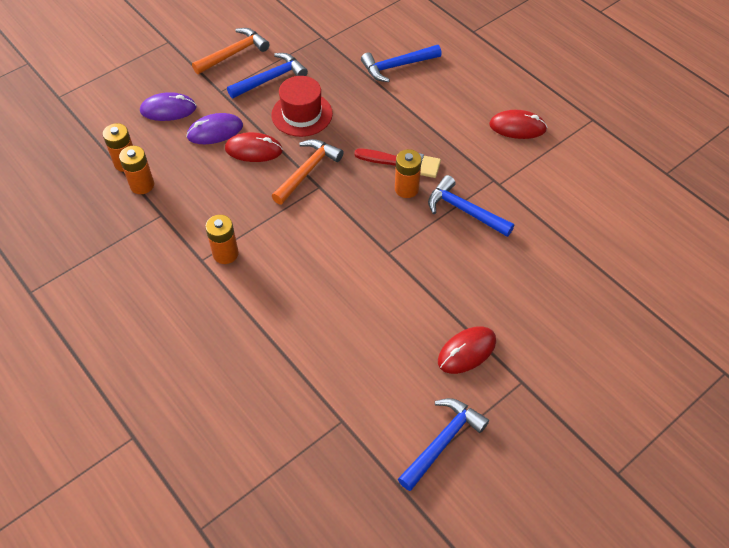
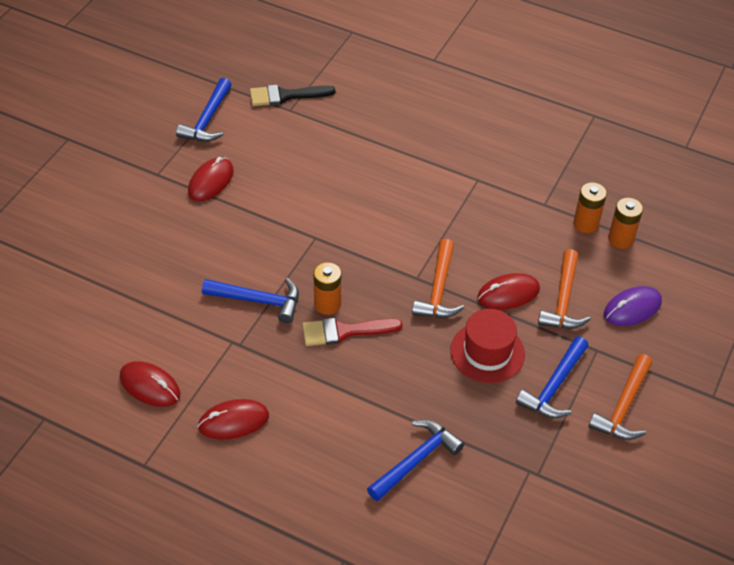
camera: 155 degrees right, 5 degrees down
purple mouse [186,113,243,144] -> orange hammer [538,249,591,329]
orange battery [205,215,239,264] -> none
none -> red mouse [120,361,180,407]
none -> black brush [250,85,335,106]

